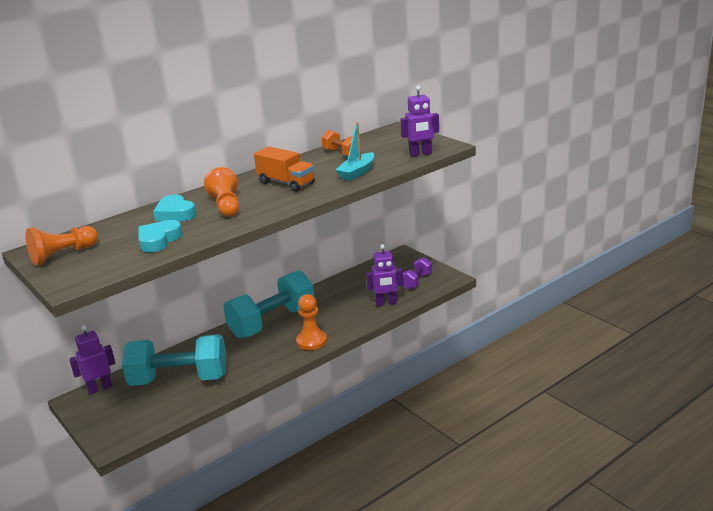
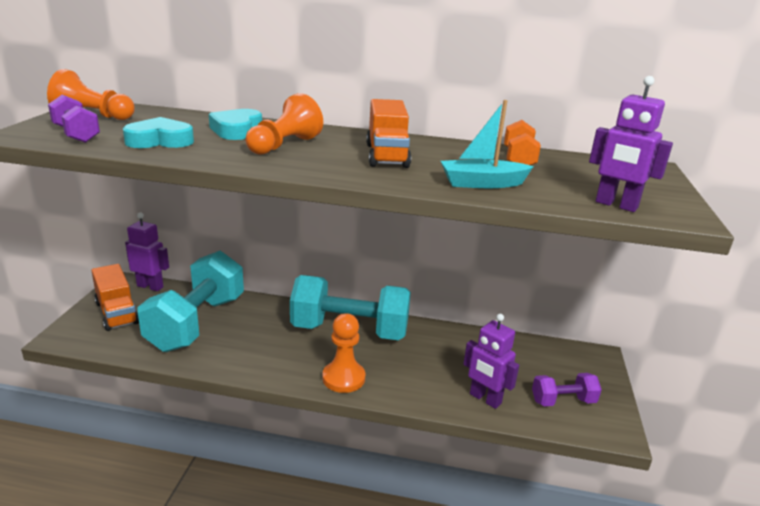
camera: 45 degrees right, 0 degrees up
turquoise dumbbell [122,334,226,386] -> turquoise dumbbell turned 60 degrees clockwise [137,251,244,352]
none -> purple dumbbell [48,94,100,143]
none -> orange truck [91,264,139,331]

